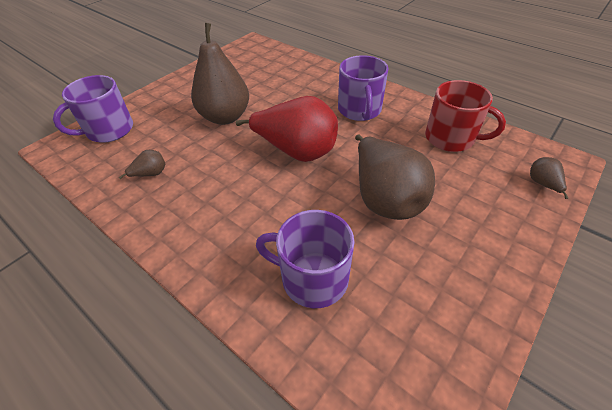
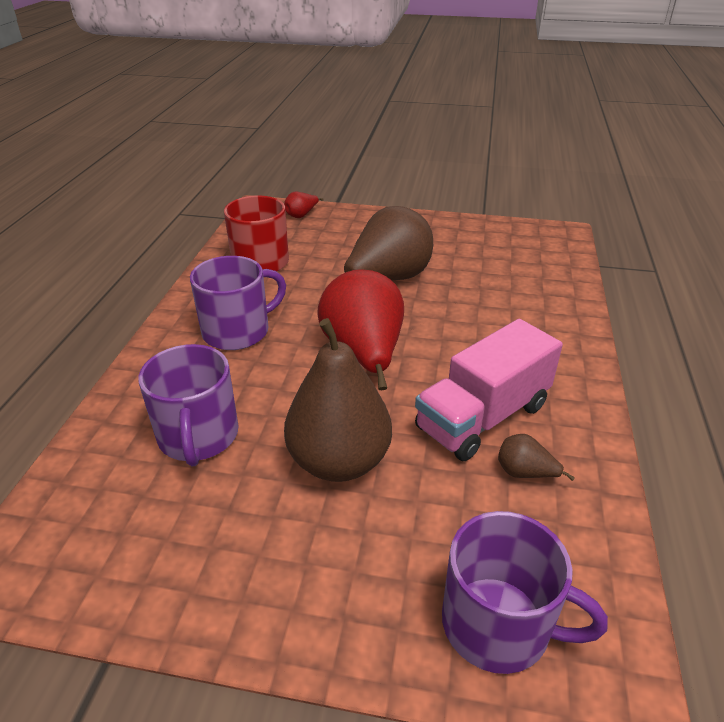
camera: 120 degrees left, 10 degrees down
purple mug [256,210,354,308] -> purple mug moved to [138,344,238,467]
brown pear [530,157,568,199] -> red pear [284,191,324,218]
none -> pink truck [415,319,563,461]

